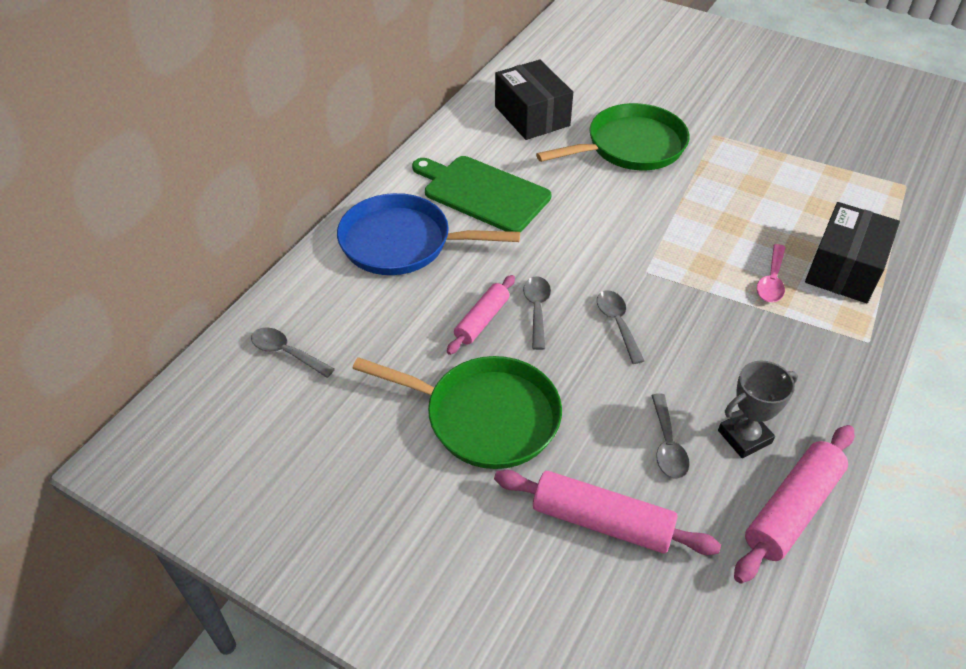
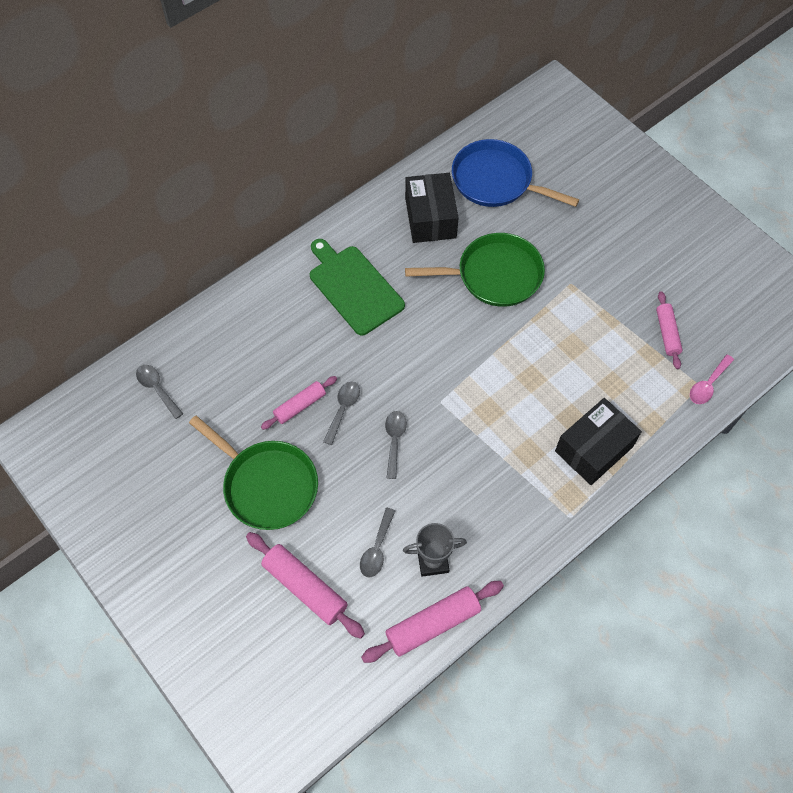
camera: 20 degrees right, 15 degrees up
blue pan [337,193,520,275] -> blue pan moved to [452,139,579,207]
pink spoon [757,244,786,302] -> pink spoon moved to [690,354,734,404]
none -> pink rolling pin [656,291,683,369]

